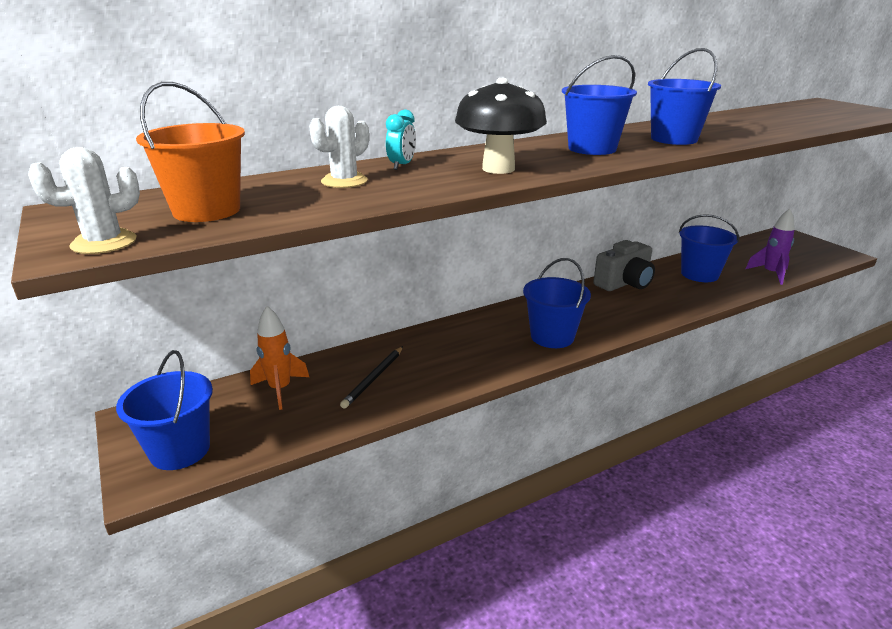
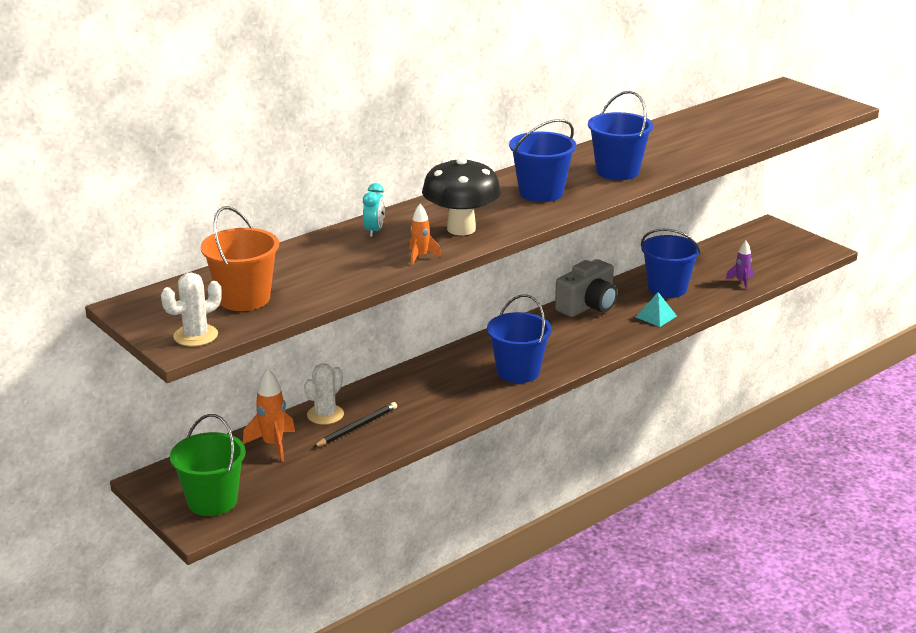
camera: 10 degrees left, 0 degrees up
blue bucket [116,350,213,470] -> green bucket [170,414,246,516]
white cactus [309,106,369,188] -> white cactus moved to [304,363,344,425]
black pencil [340,346,403,408] -> black pencil turned 150 degrees counterclockwise [313,402,397,447]
purple rocket [746,209,795,285] -> purple rocket [725,241,753,289], size x0.63
none -> orange rocket [409,204,441,265]
none -> turquoise pyramid [636,292,677,327]

